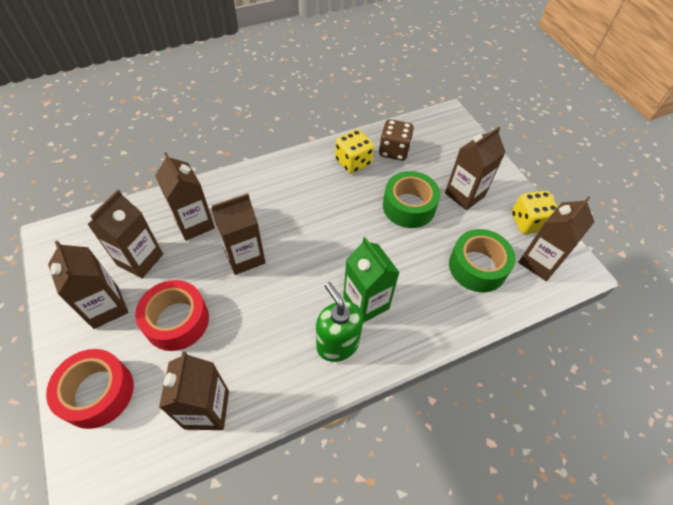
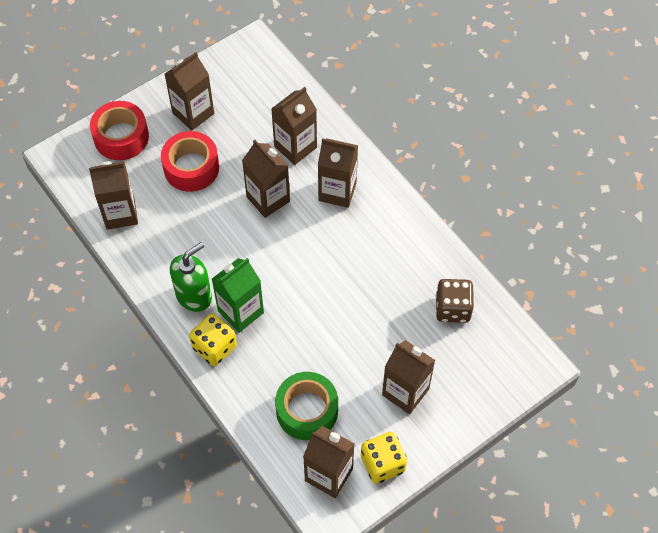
camera: 80 degrees right, 5 degrees up
brown carton [87,190,163,278] -> brown carton moved to [318,138,358,208]
yellow dice [335,129,374,174] -> yellow dice moved to [189,313,237,366]
green tape [383,171,440,228] -> none

